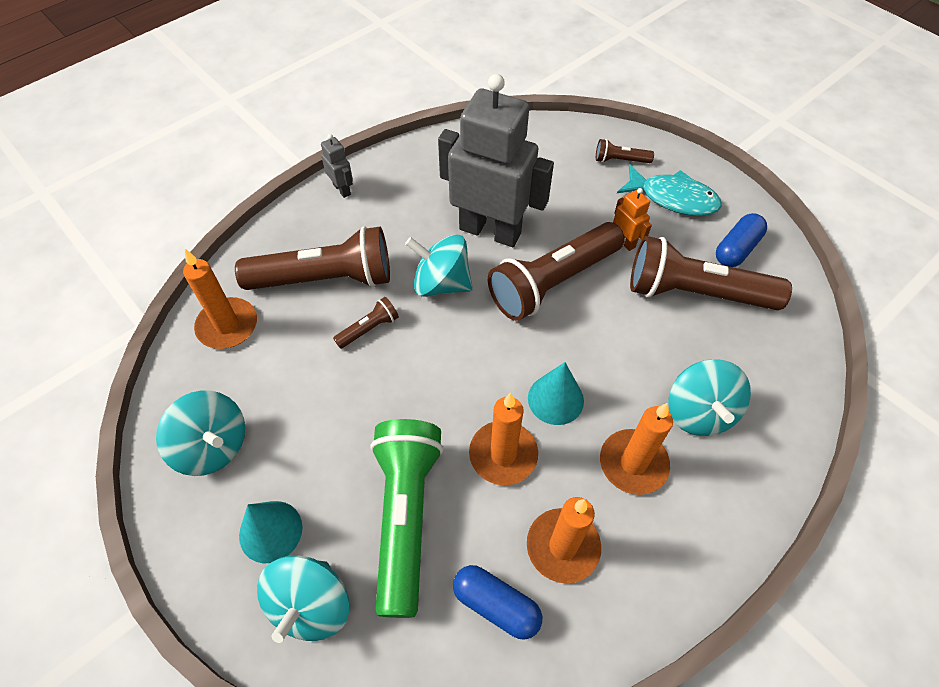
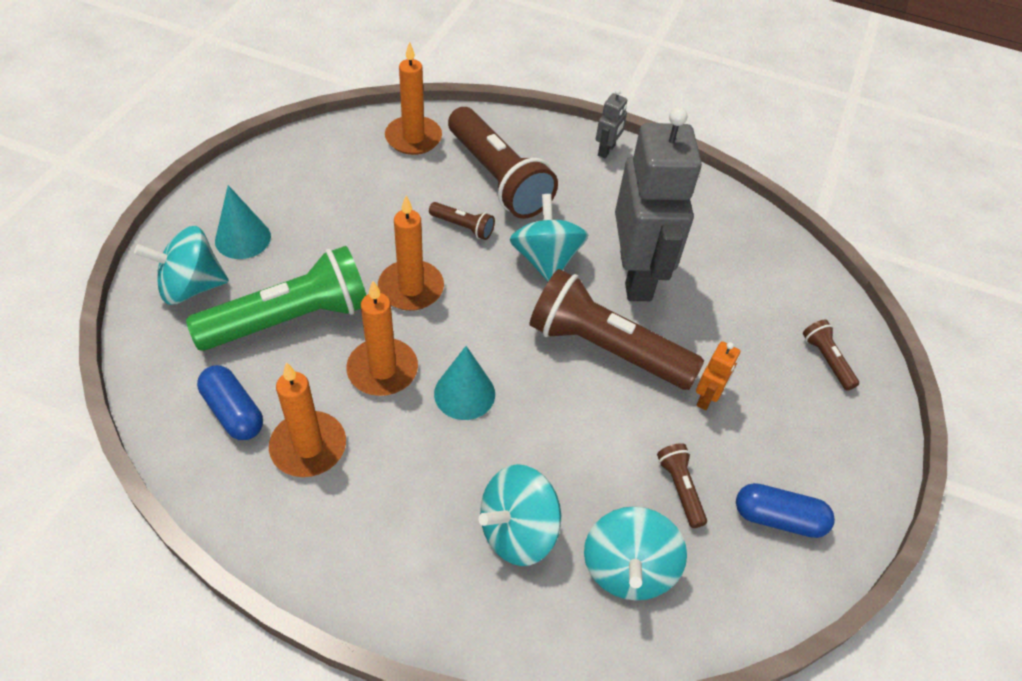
camera: 60 degrees right, 5 degrees down
turquoise spinning top [156,390,245,476] -> turquoise spinning top moved to [584,506,687,600]
blue capsule [453,565,542,640] -> blue capsule turned 45 degrees counterclockwise [197,365,263,440]
orange candle [600,403,673,495] -> orange candle moved to [378,195,444,311]
turquoise fish [617,164,722,216] -> none
brown flashlight [630,236,792,310] -> brown flashlight [657,443,707,528], size x0.43

